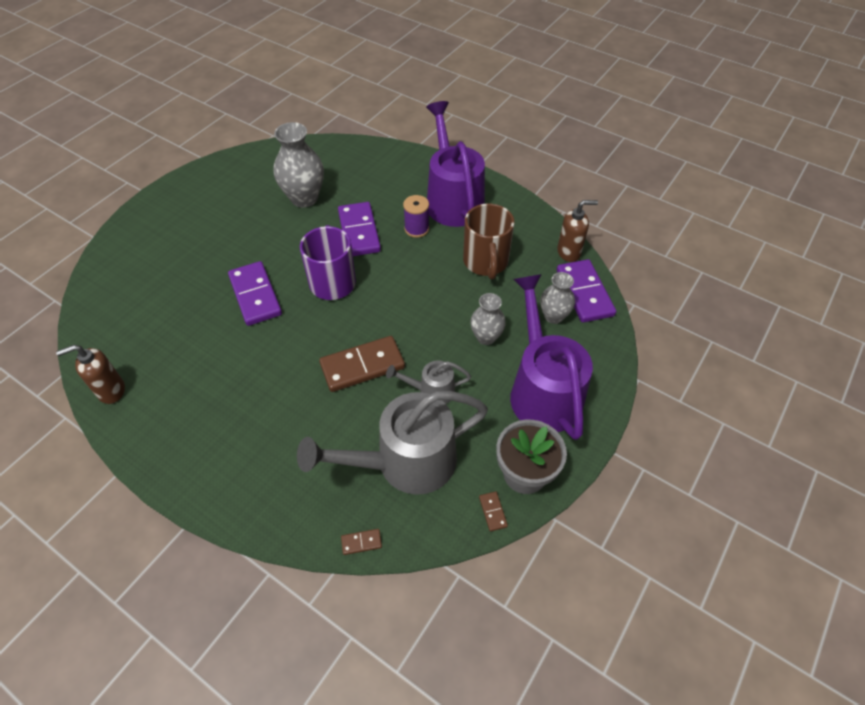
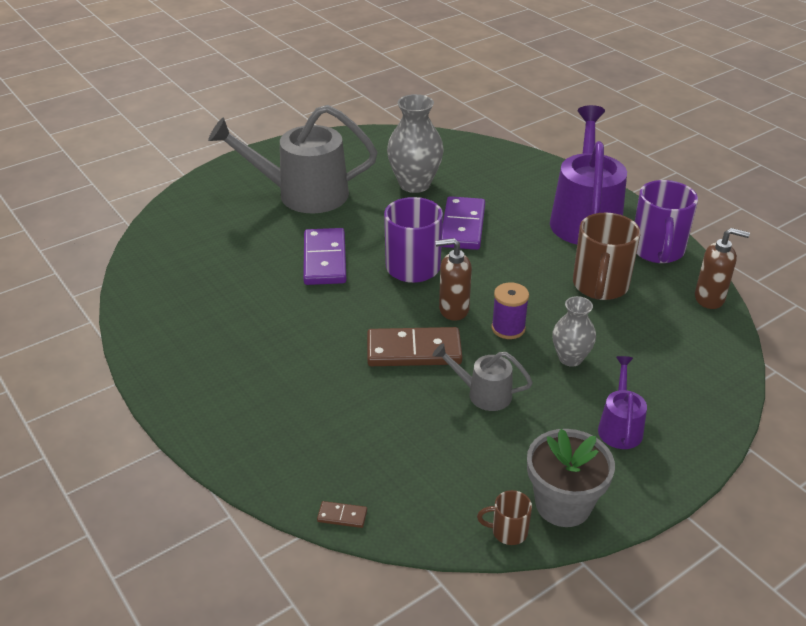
camera: 20 degrees right, 15 degrees down
brown soap dispenser [56,345,125,404] -> brown soap dispenser moved to [436,238,472,321]
grey watering can [297,391,488,495] -> grey watering can moved to [208,105,377,213]
purple spool [403,195,429,238] -> purple spool moved to [492,283,529,339]
brown domino [479,491,508,531] -> brown mug [477,490,532,545]
purple watering can [510,274,593,440] -> purple watering can [598,356,647,449], size x0.48
grey vase [540,272,575,324] -> none
purple domino [557,259,616,323] -> none
none -> purple mug [635,180,698,263]

